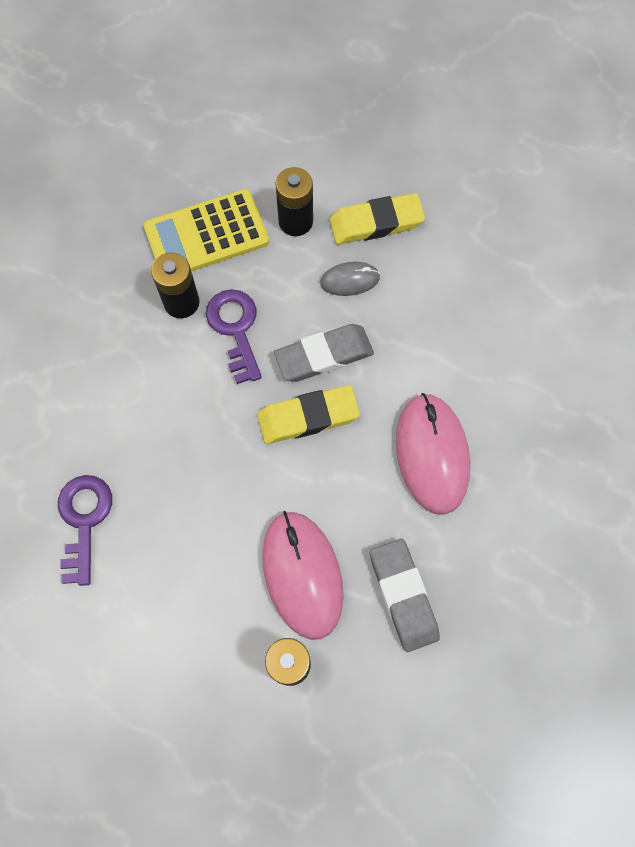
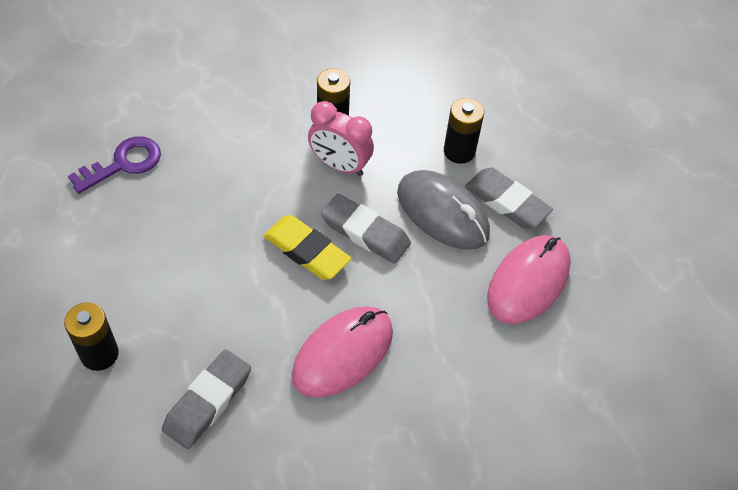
camera: 50 degrees right, 15 degrees down
yellow calculator [144,189,269,271] -> none
purple key [206,289,262,384] -> pink clock [308,101,374,176]
pink mouse [262,511,343,640] -> pink mouse moved to [487,235,571,324]
grey mouse [320,262,380,296] -> grey mouse [397,170,490,250], size x1.93
yellow eraser [329,193,425,244] -> grey eraser [465,168,553,229]

